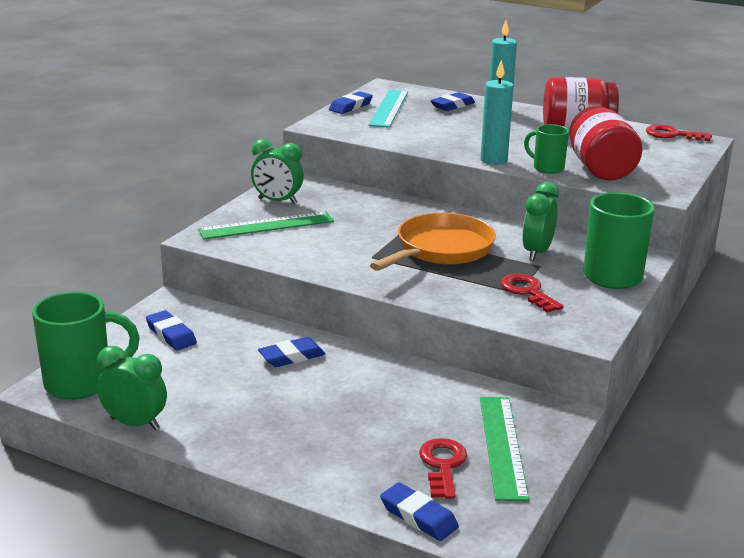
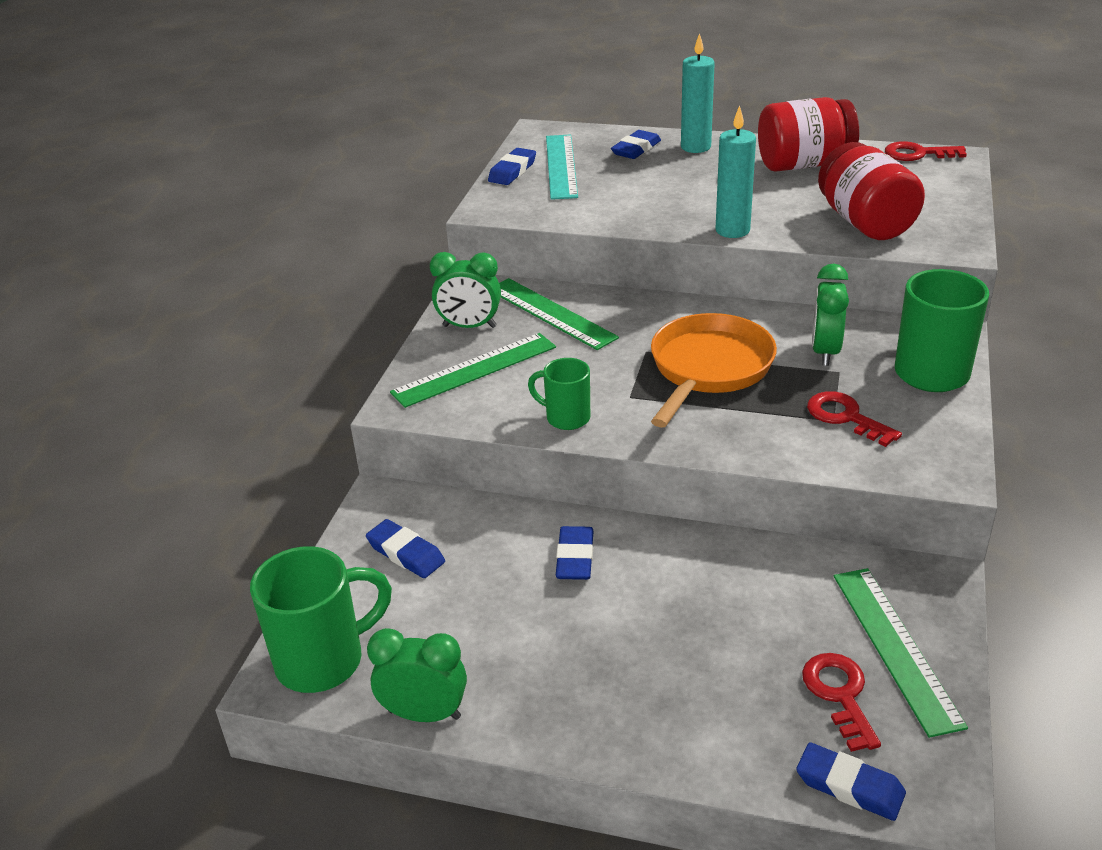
camera: 10 degrees left, 10 degrees up
blue eraser [258,337,325,367] -> blue eraser turned 45 degrees counterclockwise [556,526,594,580]
green mug [524,124,569,174] -> green mug moved to [528,358,590,430]
none -> green ruler [499,278,619,350]

